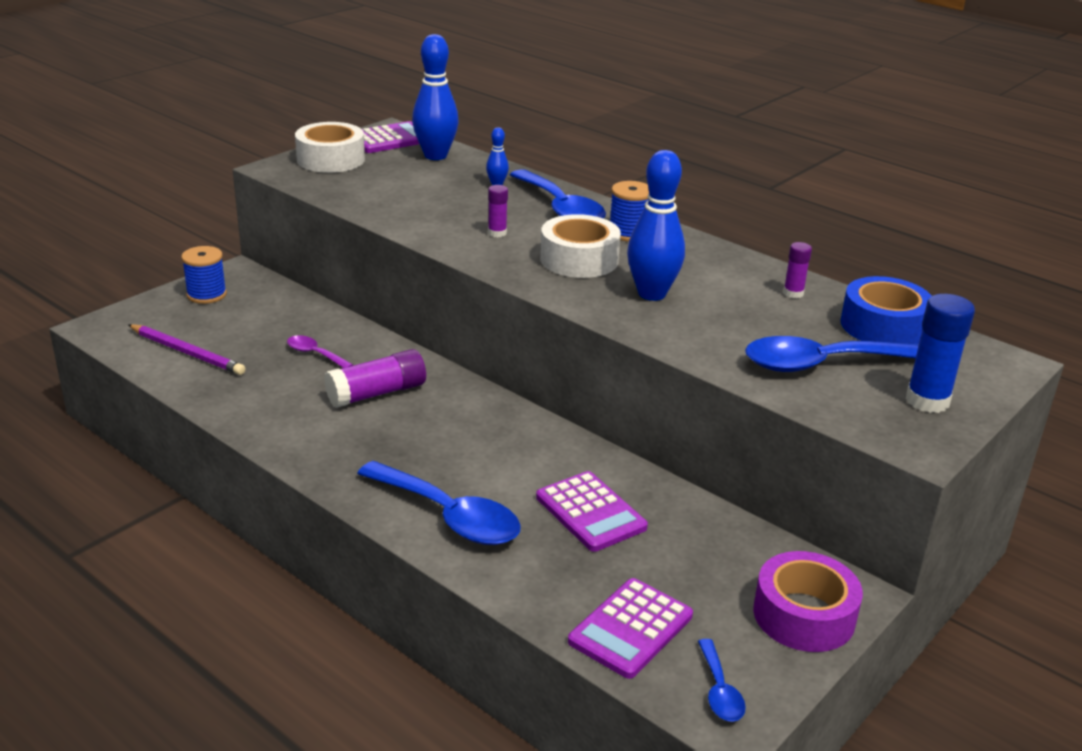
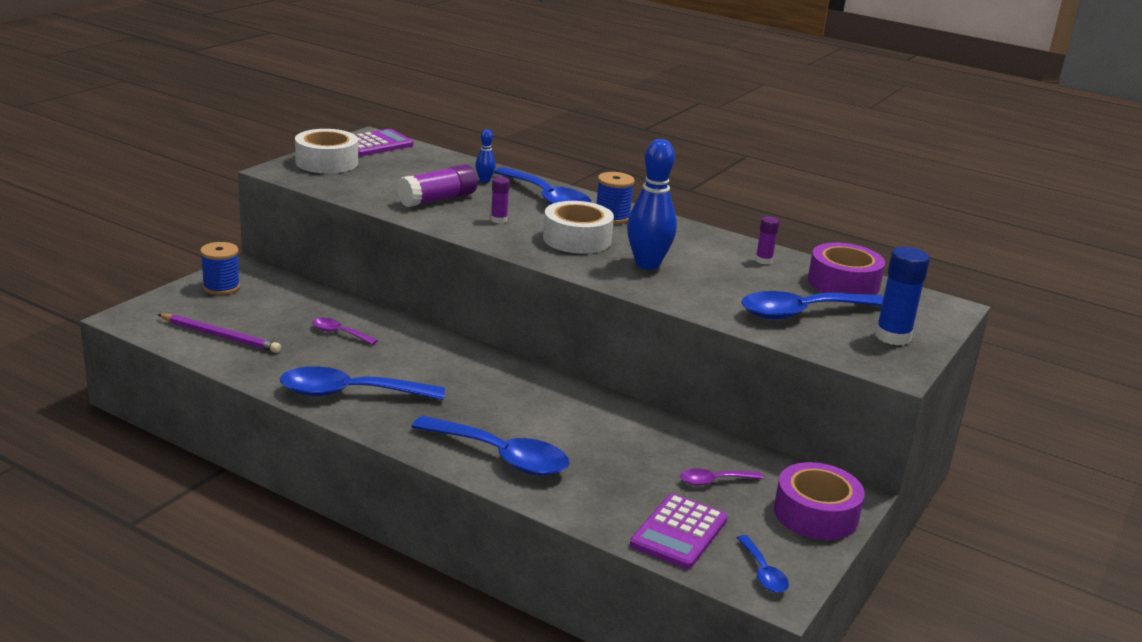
camera: 10 degrees left, 5 degrees down
purple glue stick [324,349,426,408] -> purple glue stick moved to [397,164,477,207]
blue bowling pin [412,34,459,160] -> none
purple calculator [536,471,648,552] -> none
blue tape [841,276,932,344] -> purple tape [808,243,885,295]
none -> blue spoon [280,367,445,400]
none -> purple spoon [680,469,763,486]

